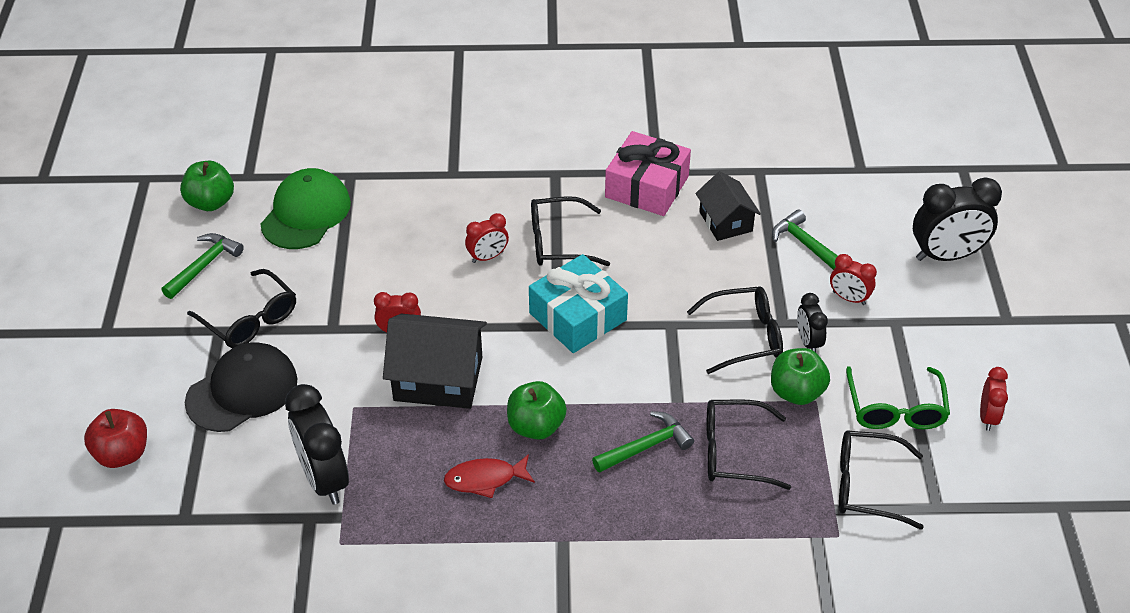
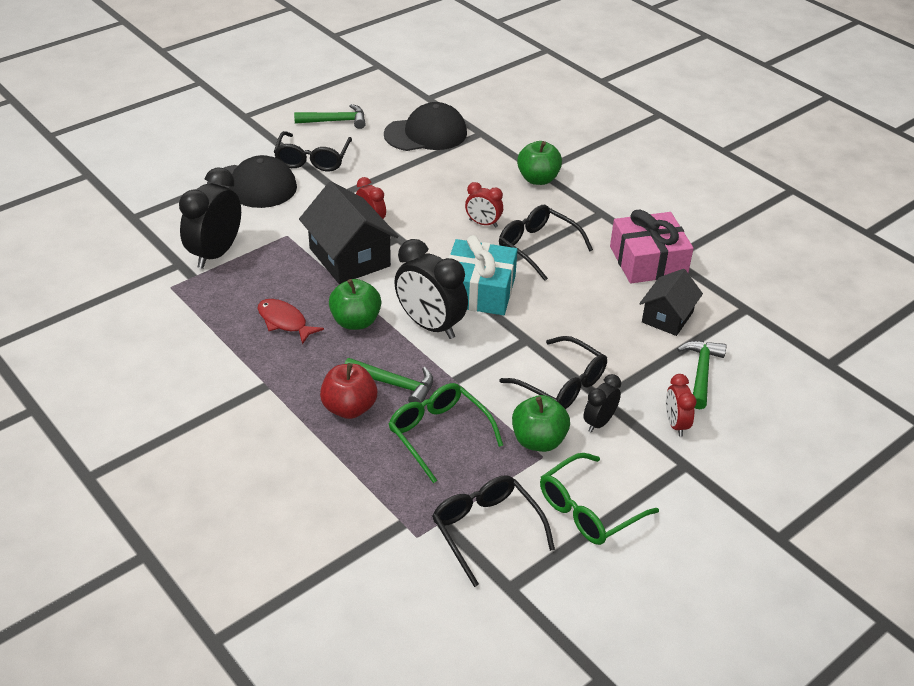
camera: 50 degrees right, 5 degrees down
red apple [84,409,147,468] -> red apple moved to [320,363,377,419]
green apple [180,161,234,211] -> green apple moved to [517,141,562,185]
green cap [261,168,351,249] -> black cap [384,102,467,151]
black glasses [707,399,791,490] -> green glasses [389,383,503,483]
black clock [913,177,1002,261] -> black clock moved to [394,239,468,339]
red clock [980,367,1008,431] -> none

